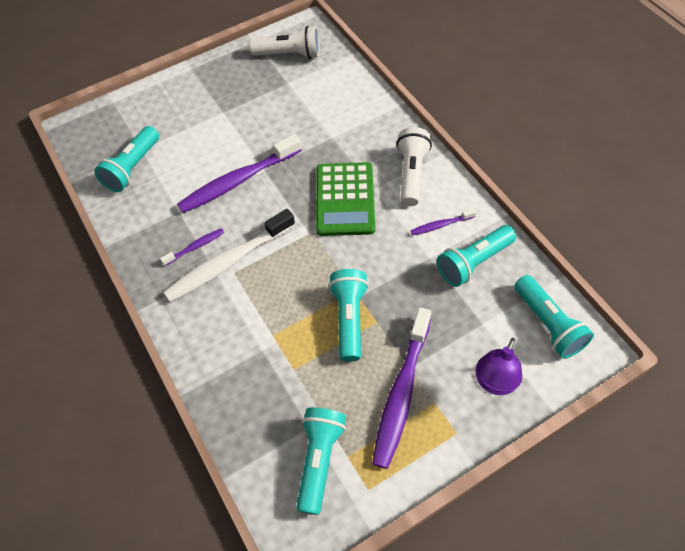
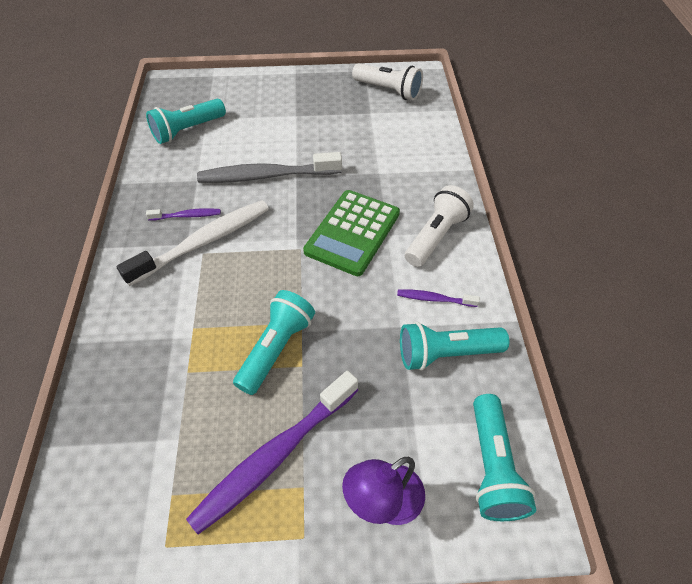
camera: 25 degrees right, 5 degrees down
white toothbrush [163,209,295,302] -> white toothbrush turned 150 degrees clockwise [116,200,269,286]
purple toothbrush [177,134,302,213] -> grey toothbrush [197,152,342,183]
turquoise flashlight [296,407,346,515] -> none

